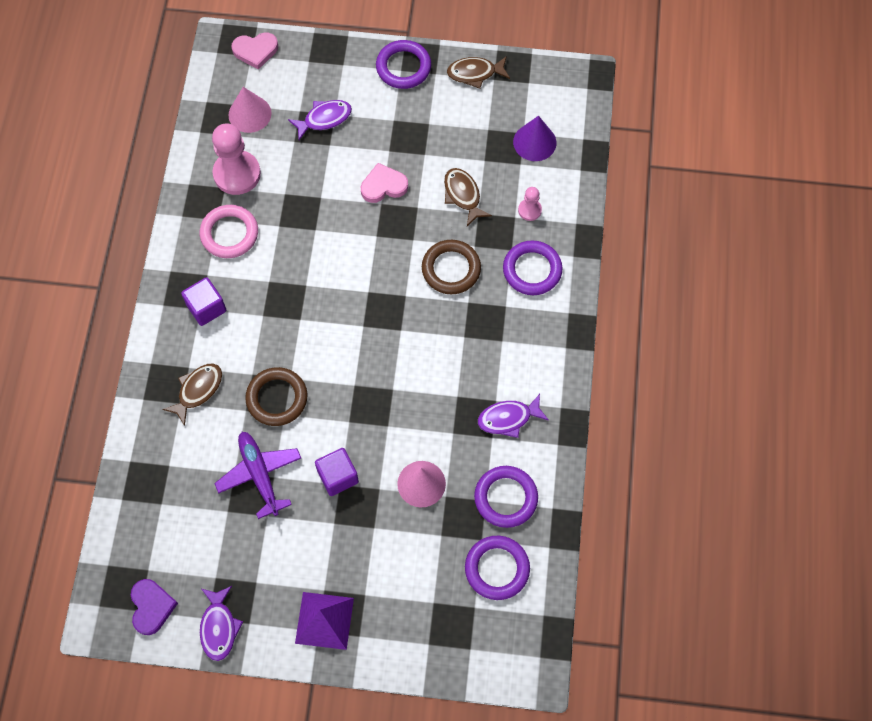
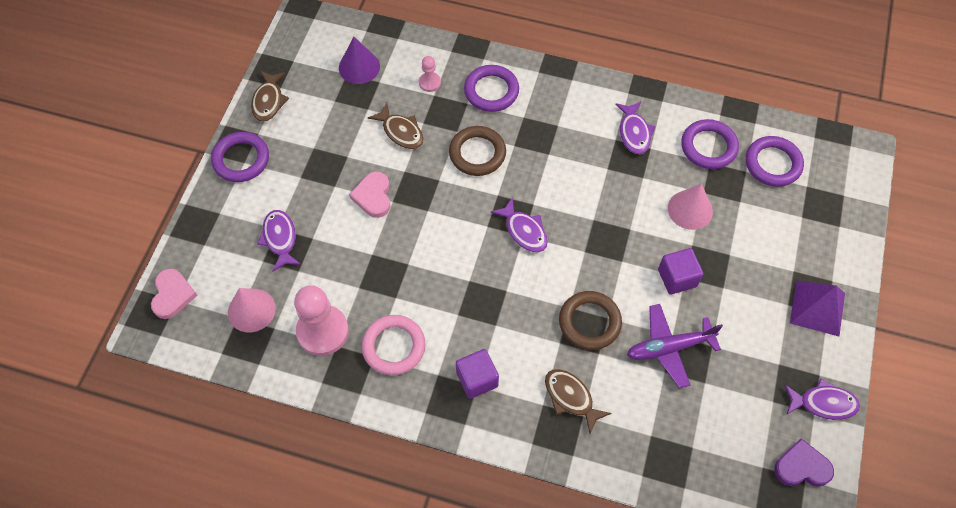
camera: 80 degrees left, 5 degrees down
brown fish [444,168,492,226] -> brown fish turned 120 degrees counterclockwise [368,103,424,149]
none -> purple fish [491,197,548,252]

